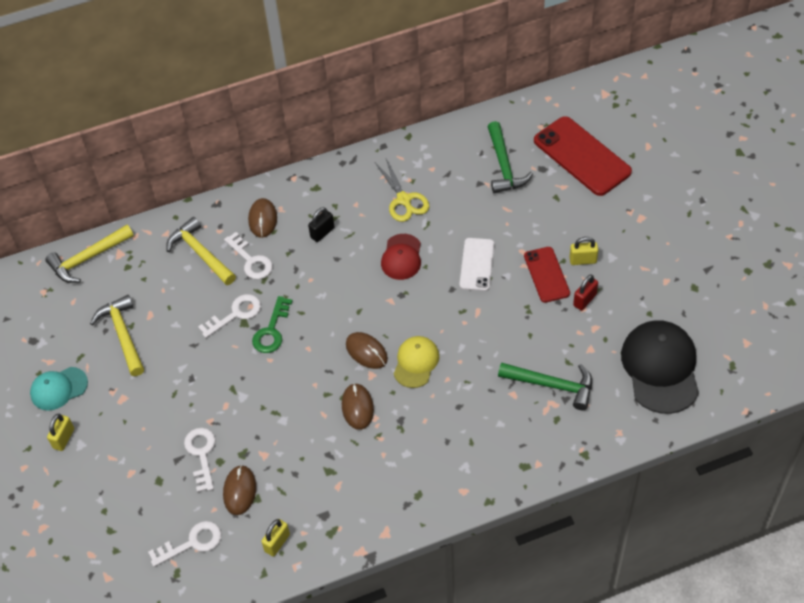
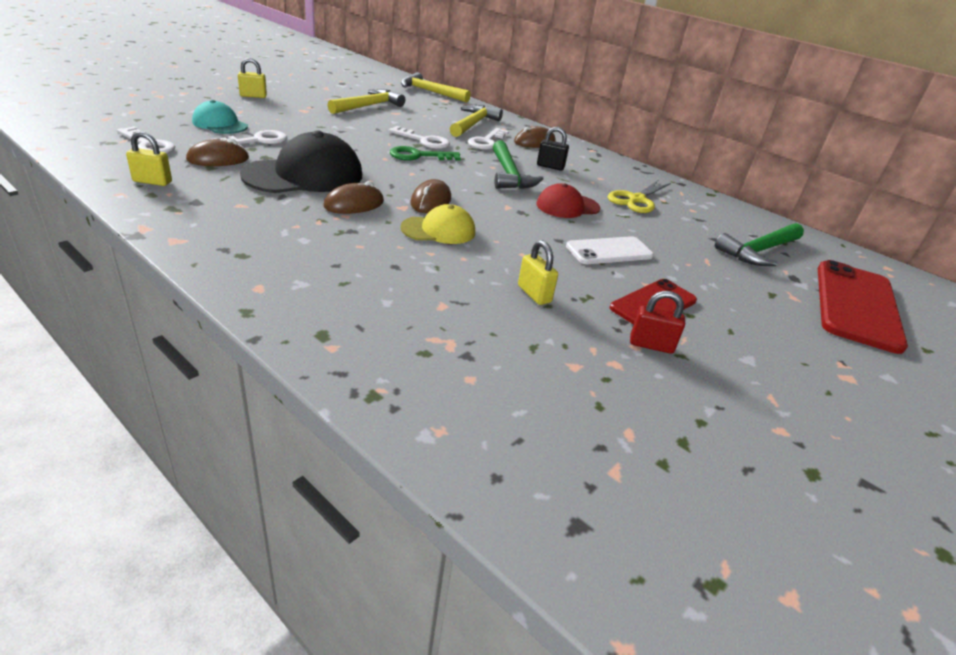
camera: 55 degrees right, 20 degrees down
turquoise cap [30,367,88,411] -> turquoise cap moved to [192,100,248,134]
green hammer [498,363,592,410] -> green hammer moved to [493,140,544,189]
yellow padlock [569,237,598,265] -> yellow padlock moved to [518,240,558,305]
black cap [621,320,699,414] -> black cap moved to [240,130,362,193]

